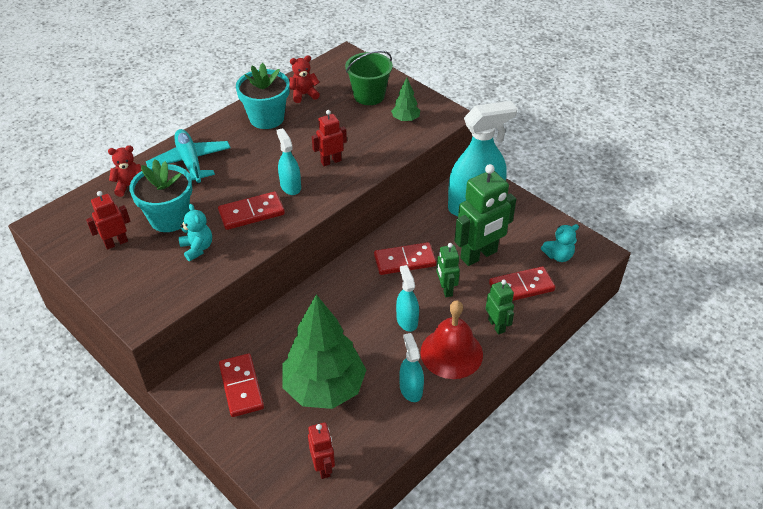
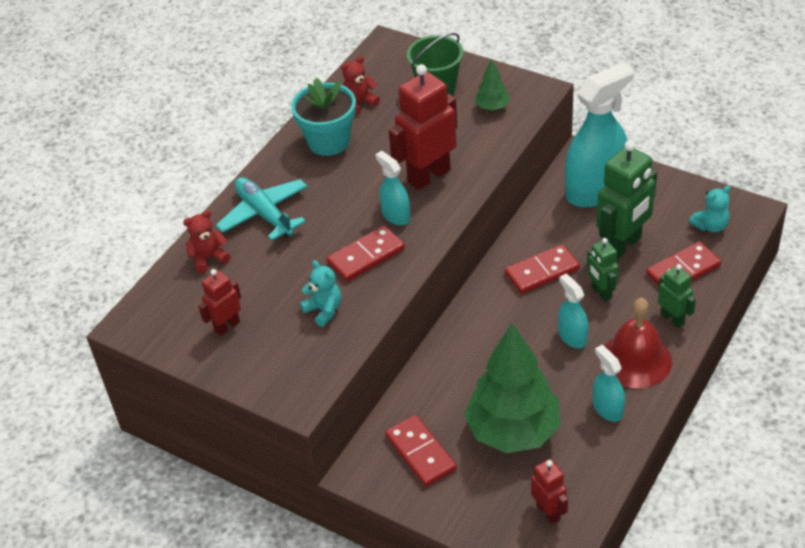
camera: 10 degrees left, 0 degrees up
turquoise flower pot [129,159,192,232] -> none
red robot [312,110,347,166] -> red robot [389,64,457,190], size x1.85

